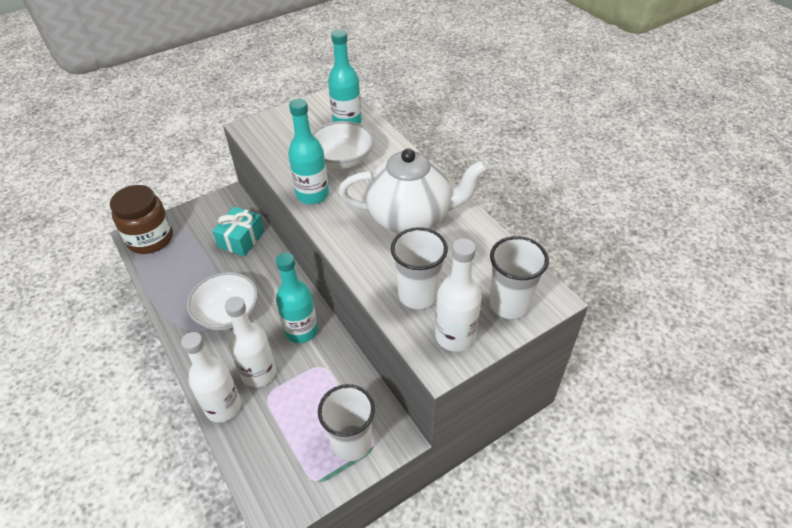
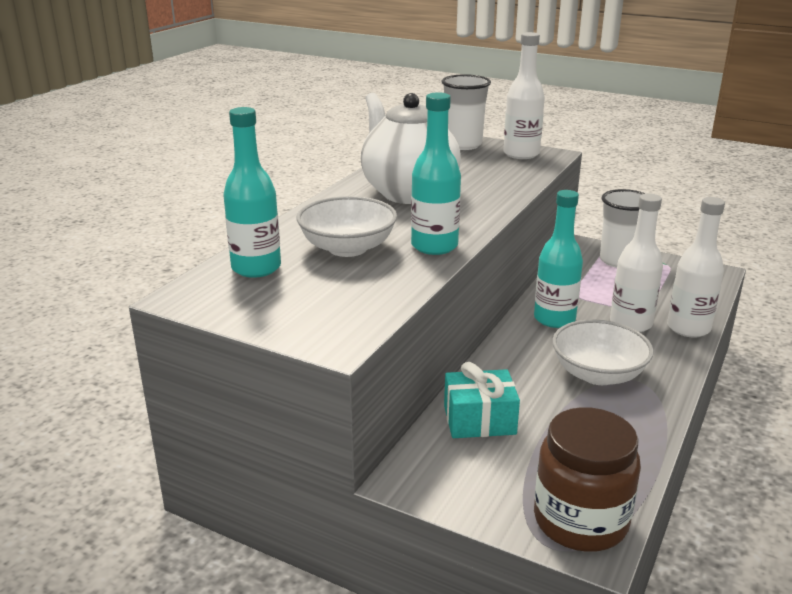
camera: 120 degrees left, 20 degrees down
white cup [391,227,448,310] -> none

